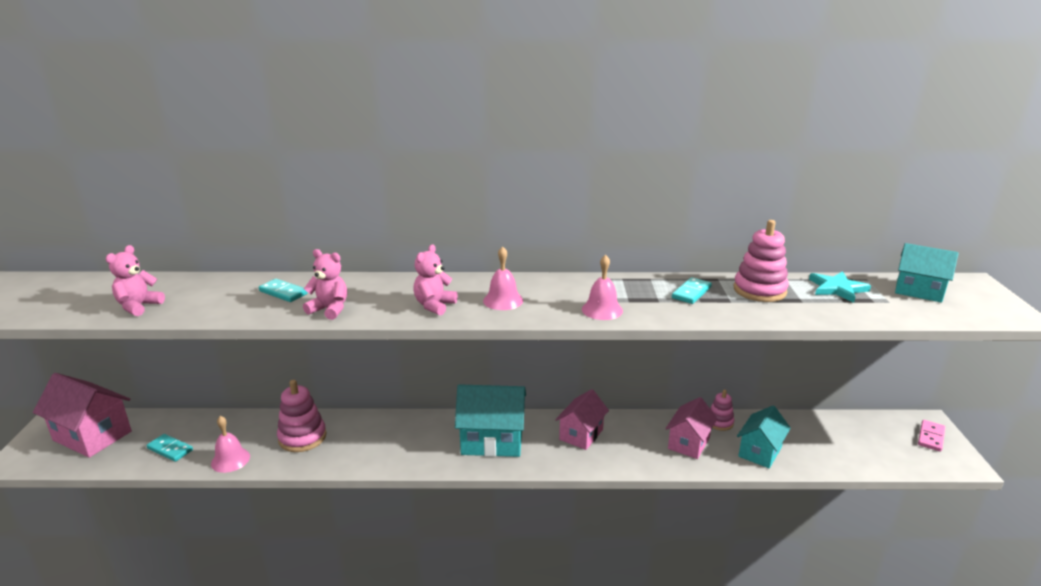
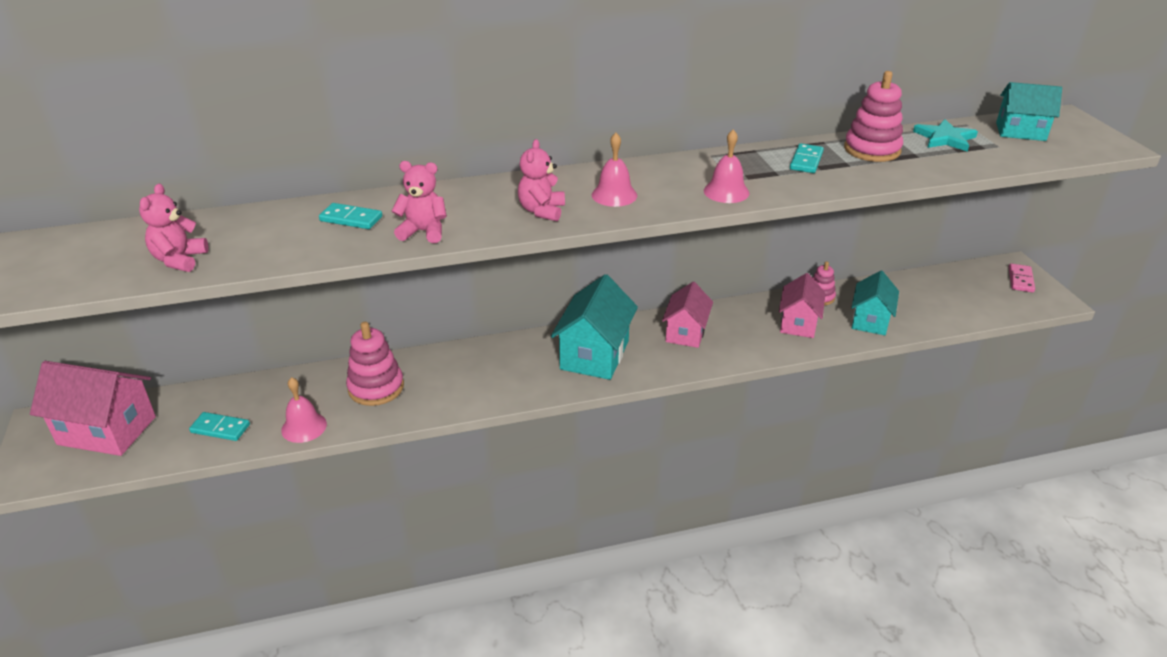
camera: 15 degrees left, 10 degrees up
turquoise house [455,384,526,457] -> turquoise house turned 60 degrees counterclockwise [551,274,638,380]

